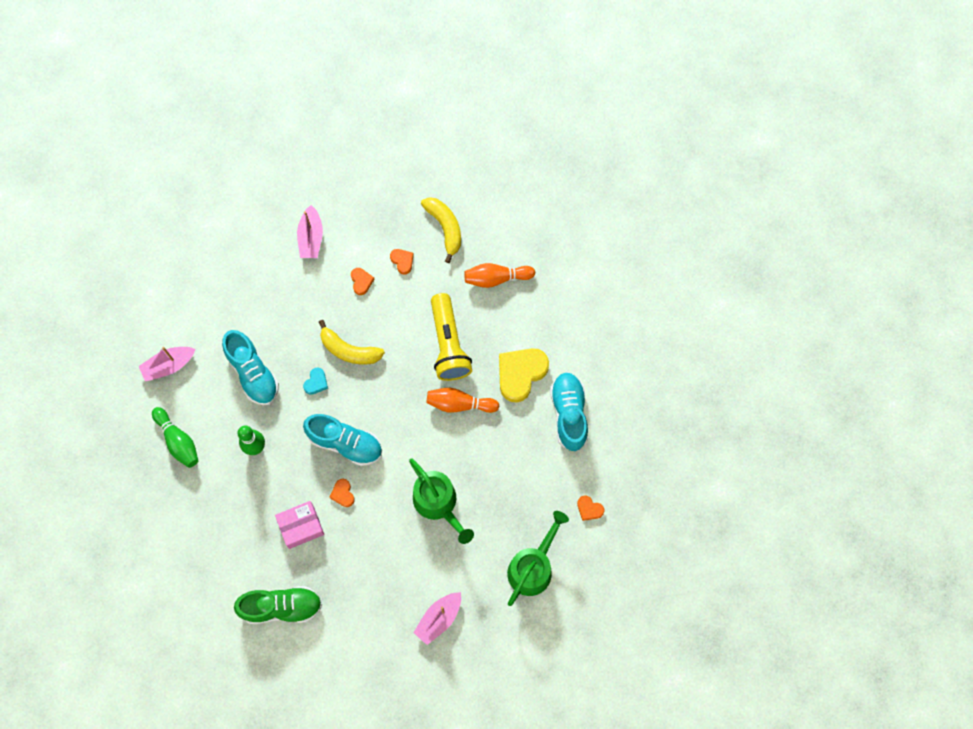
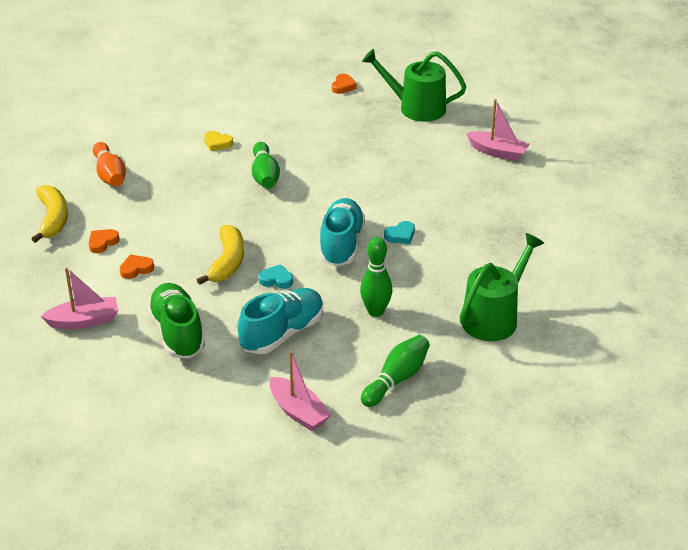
camera: 105 degrees left, 35 degrees down
green shoe [234,586,322,624] -> green shoe moved to [147,283,205,358]
pink box [275,501,324,549] -> none
orange heart [329,479,355,507] -> turquoise heart [384,221,415,244]
green watering can [409,459,474,544] -> green watering can moved to [460,233,544,341]
yellow banana [421,197,461,263] -> yellow banana turned 120 degrees clockwise [32,185,68,243]
orange bowling pin [426,388,499,413] -> green bowling pin [252,142,280,189]
yellow flashlight [431,293,472,381] -> none
yellow heart [499,348,549,403] -> yellow heart [204,131,233,151], size x0.47
turquoise shoe [550,372,588,451] -> none

